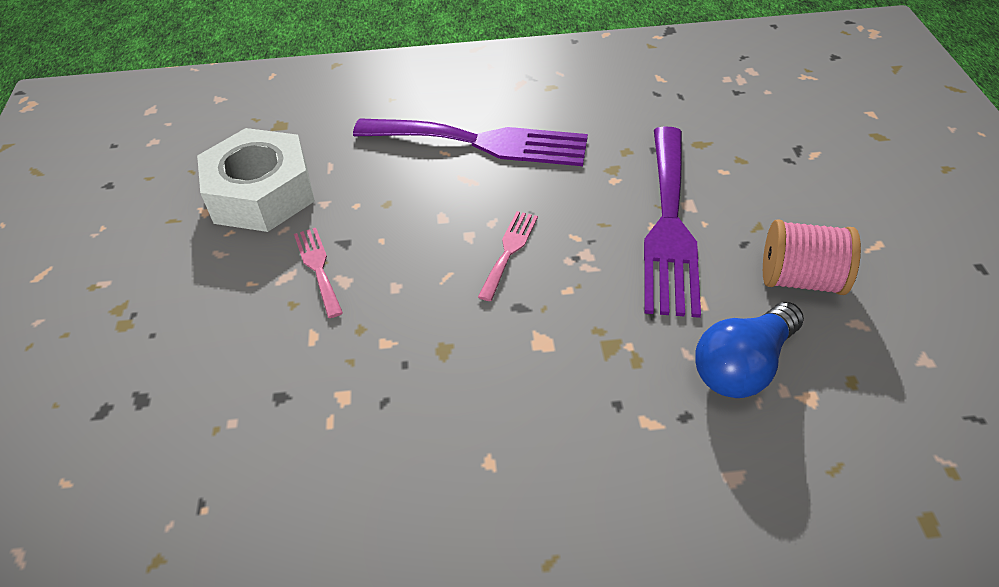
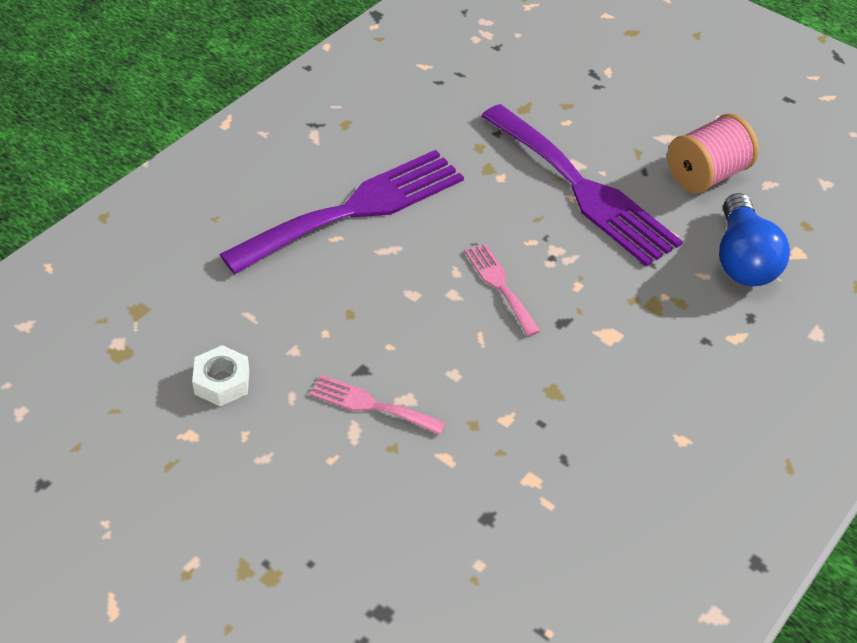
camera: 50 degrees left, 0 degrees up
white nut [197,128,315,232] -> white nut [192,345,249,406], size x0.44

